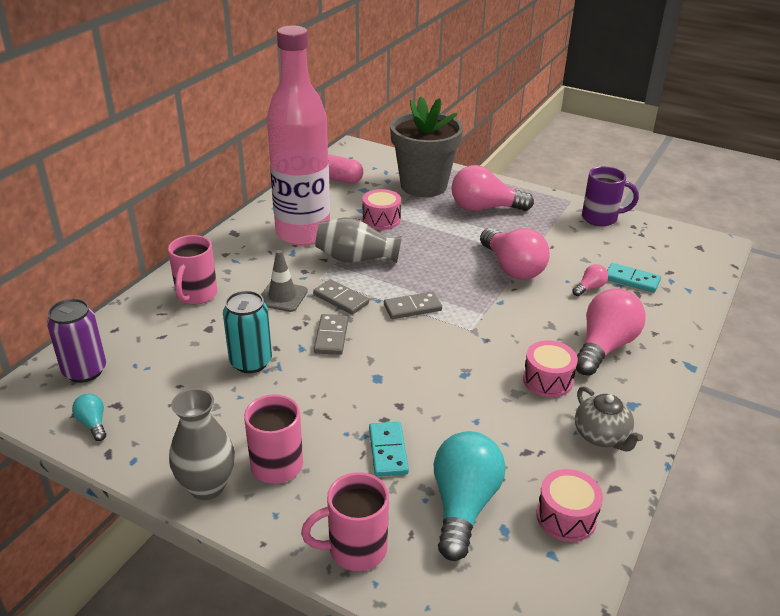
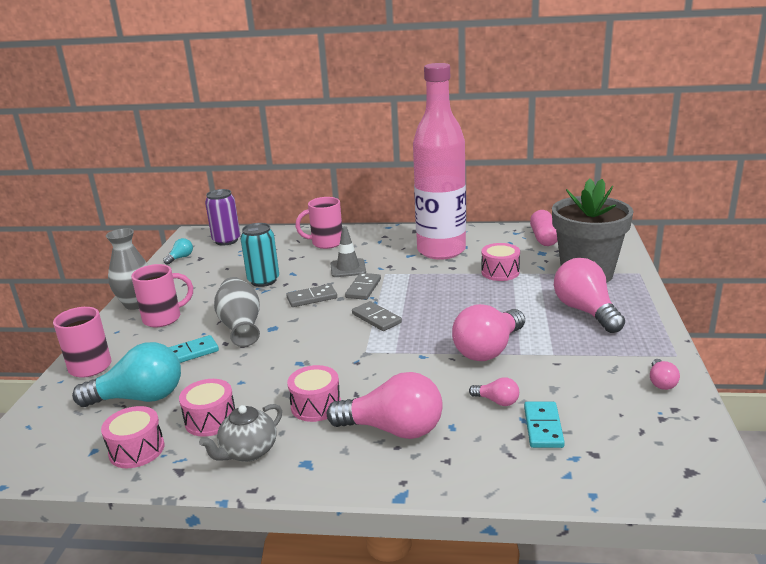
camera: 70 degrees right, 10 degrees down
grey vase [315,218,402,263] -> grey vase moved to [214,277,260,347]
purple mug [582,166,639,226] -> pink light bulb [650,359,680,390]
none -> pink drum [179,379,235,437]

